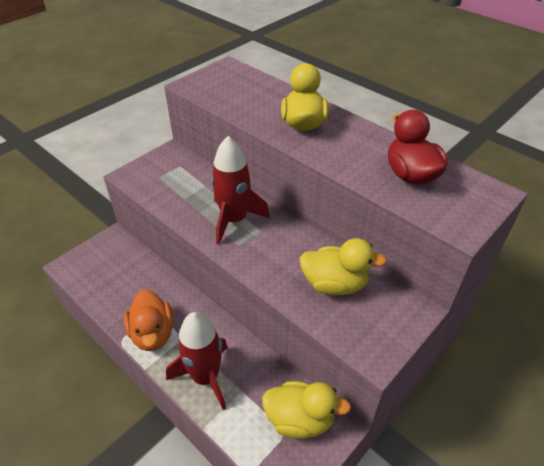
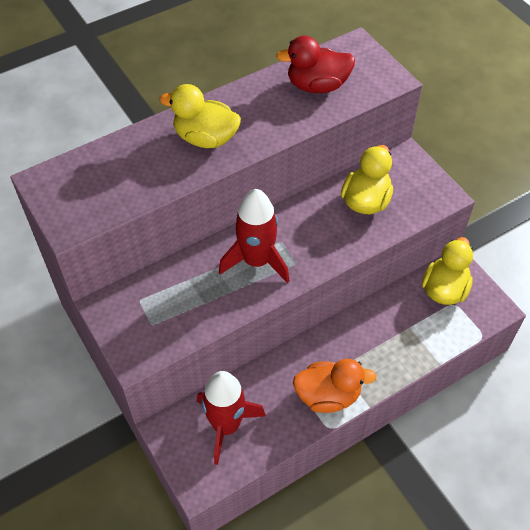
camera: 75 degrees left, 10 degrees up
red rocket [166,312,228,410] -> red rocket moved to [197,371,266,465]

